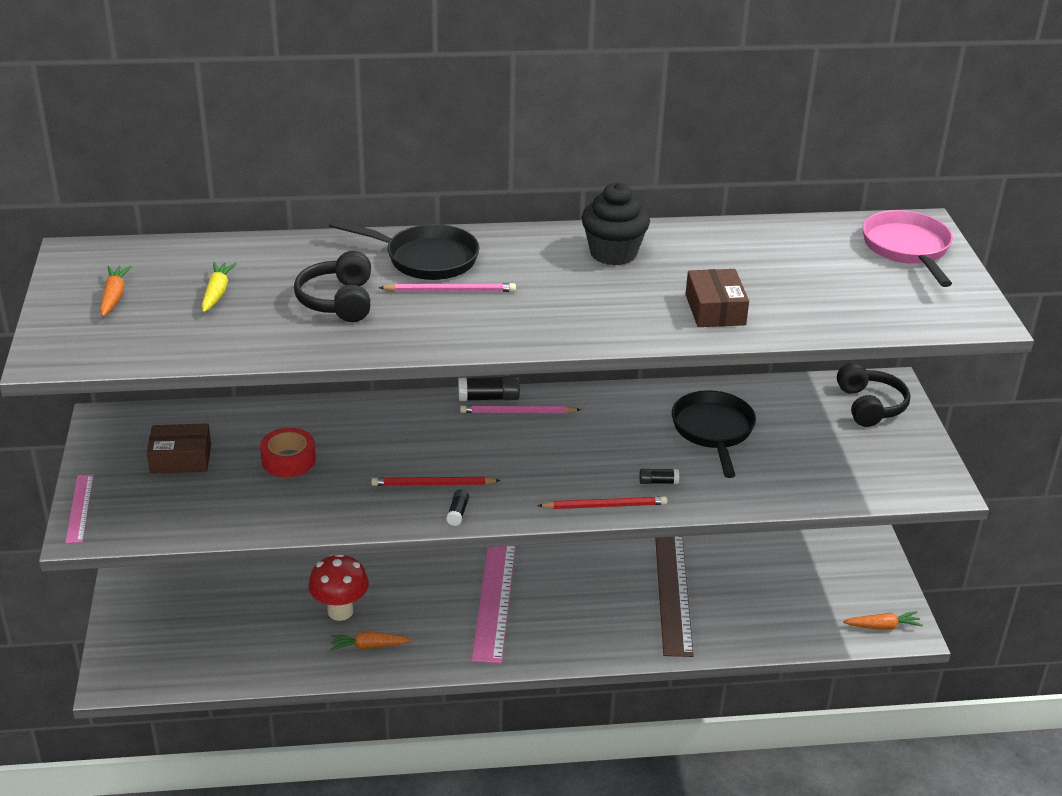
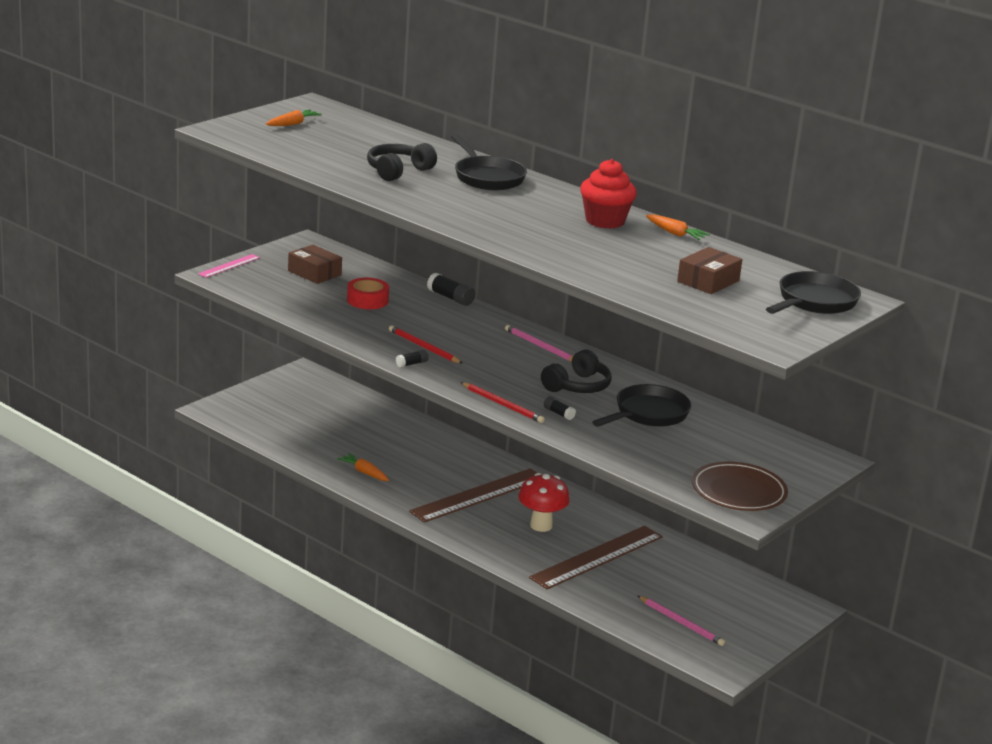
camera: 45 degrees right, 10 degrees down
yellow carrot [202,262,237,312] -> none
red mushroom [309,555,369,621] -> red mushroom moved to [518,473,570,532]
pink pencil [379,283,516,292] -> pink pencil moved to [638,596,725,646]
black glue stick [458,376,520,401] -> black glue stick moved to [427,273,475,306]
pink ruler [472,545,516,663] -> brown ruler [409,468,537,523]
black cupcake [581,182,650,265] -> red cupcake [580,159,637,229]
brown box [686,269,749,327] -> brown box moved to [677,247,743,294]
black headphones [837,363,910,427] -> black headphones moved to [541,349,611,393]
orange carrot [843,611,923,630] -> orange carrot moved to [646,214,710,240]
pink pan [862,210,953,287] -> black pan [766,271,861,314]
none -> brown plate [692,462,788,511]

